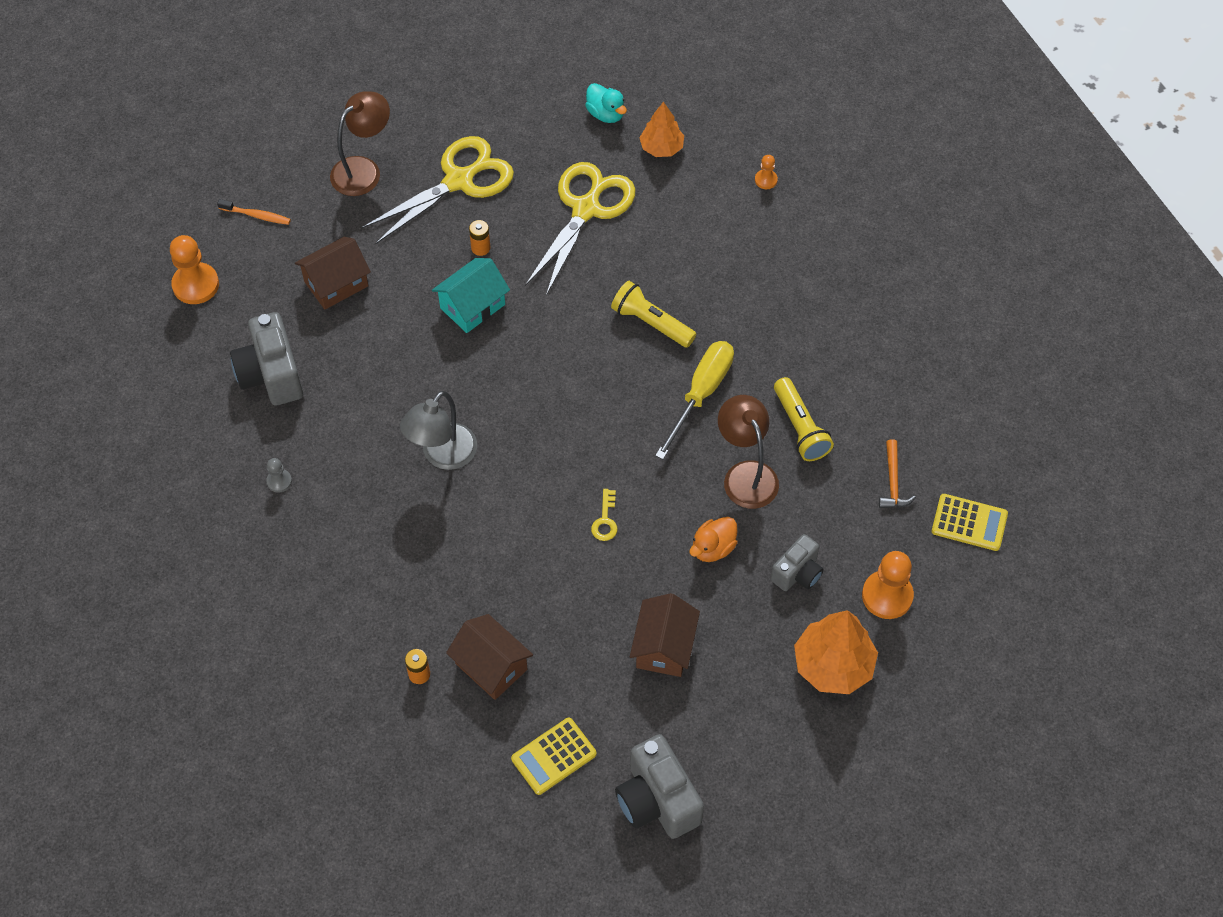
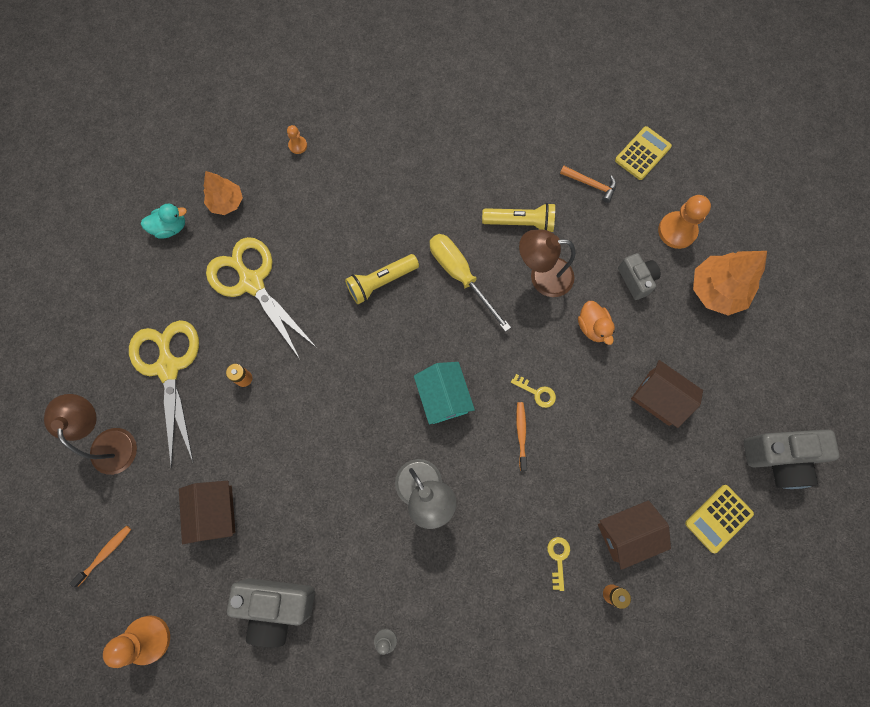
camera: 65 degrees left, 15 degrees up
turquoise house [432,258,510,333] -> turquoise house moved to [414,362,475,425]
yellow calculator [511,718,597,795] -> yellow calculator turned 60 degrees clockwise [685,485,754,553]
none -> orange toothbrush [516,402,527,471]
none -> yellow key [547,537,570,591]

